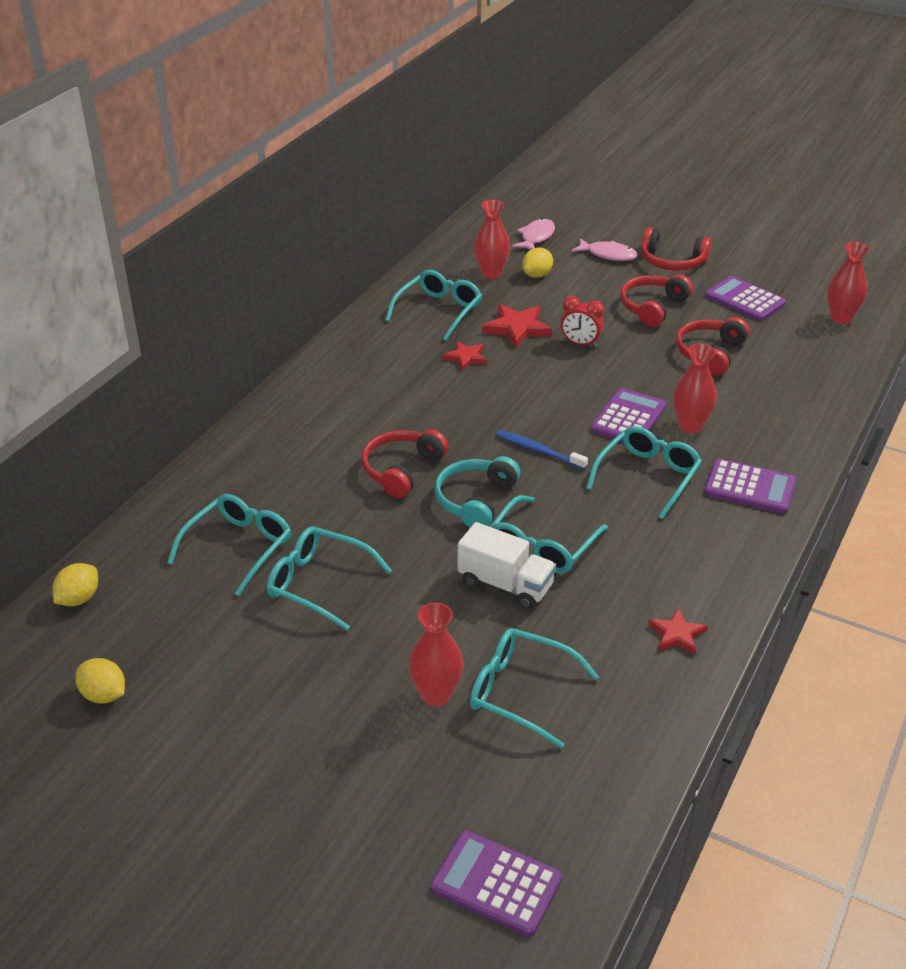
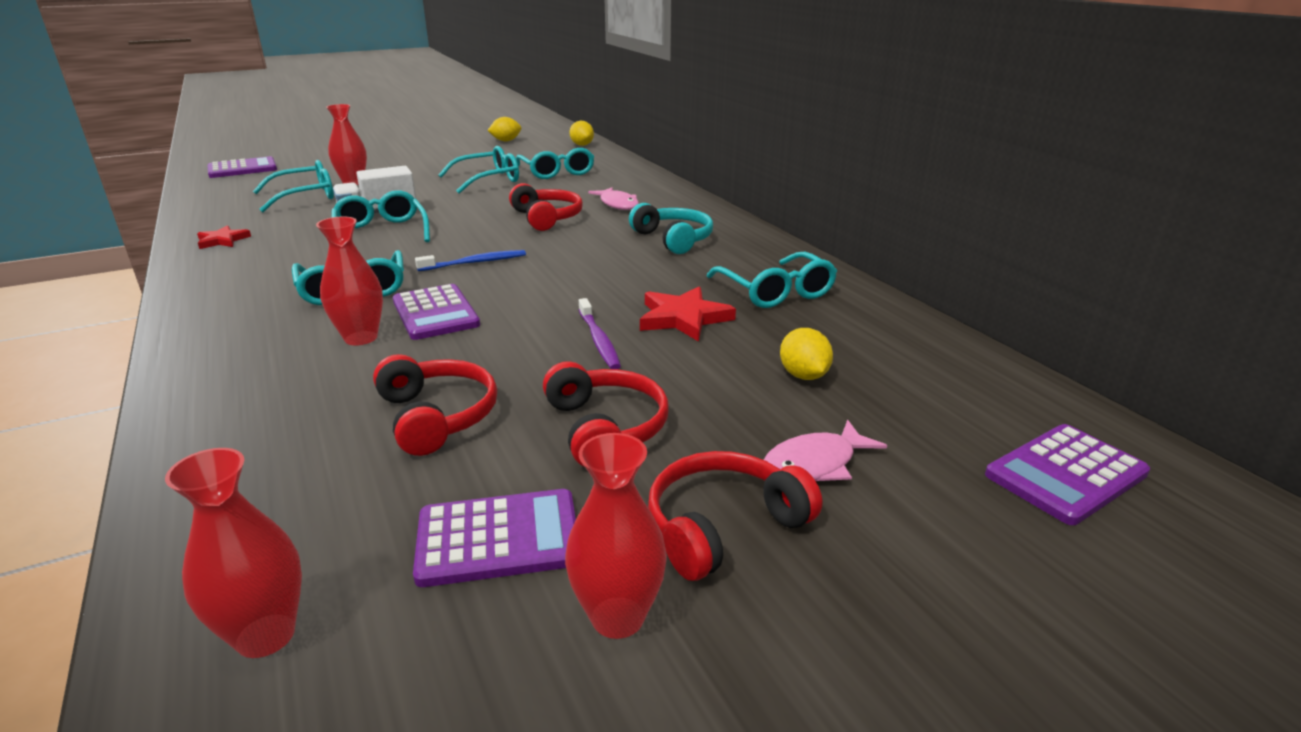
camera: 125 degrees right, 10 degrees down
turquoise headphones [435,456,520,528] -> turquoise headphones moved to [629,203,713,254]
red star [443,341,487,371] -> none
red vase [474,200,510,279] -> red vase moved to [565,433,667,639]
pink fish [512,218,555,250] -> pink fish moved to [588,187,639,210]
red clock [560,296,604,347] -> purple toothbrush [579,298,621,369]
purple calculator [704,458,796,514] -> purple calculator moved to [985,424,1150,525]

